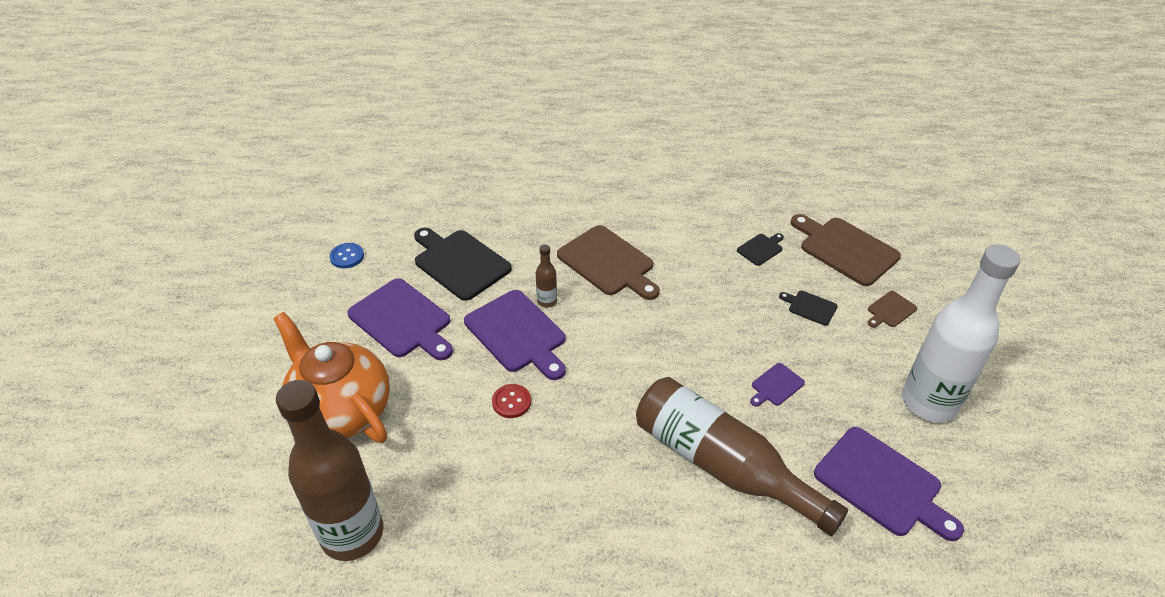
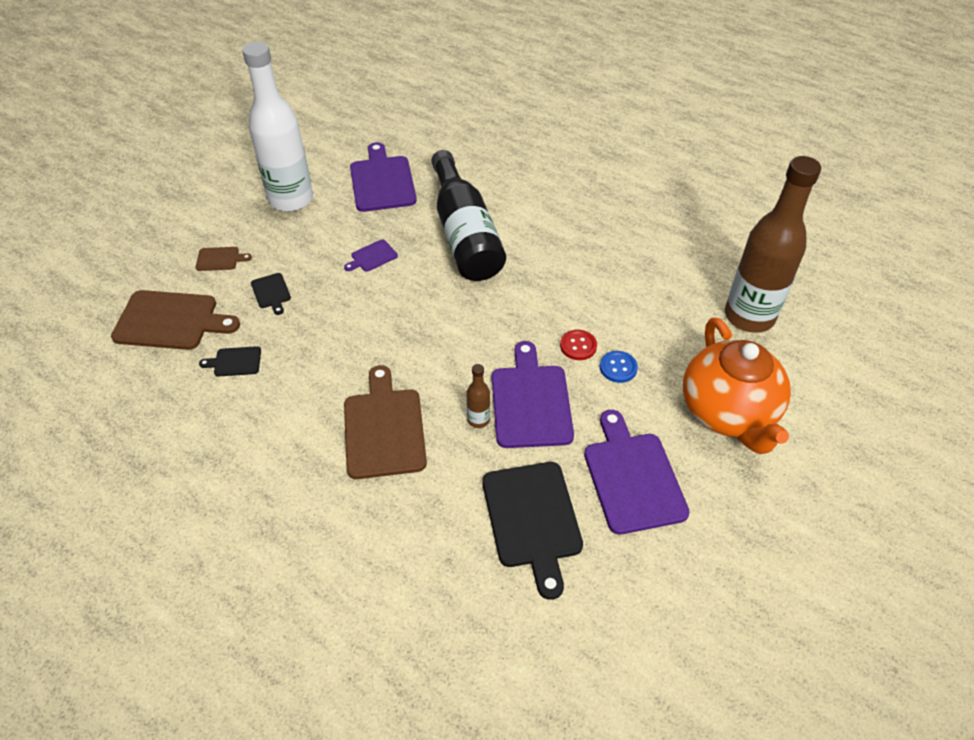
camera: 145 degrees left, 5 degrees up
blue button [330,243,364,268] -> blue button moved to [600,351,638,383]
brown bottle [636,377,848,536] -> black bottle [431,150,506,281]
purple cutting board [750,363,805,407] -> purple cutting board turned 150 degrees clockwise [344,239,398,272]
brown cutting board [791,214,901,286] -> brown cutting board turned 75 degrees counterclockwise [111,290,240,350]

